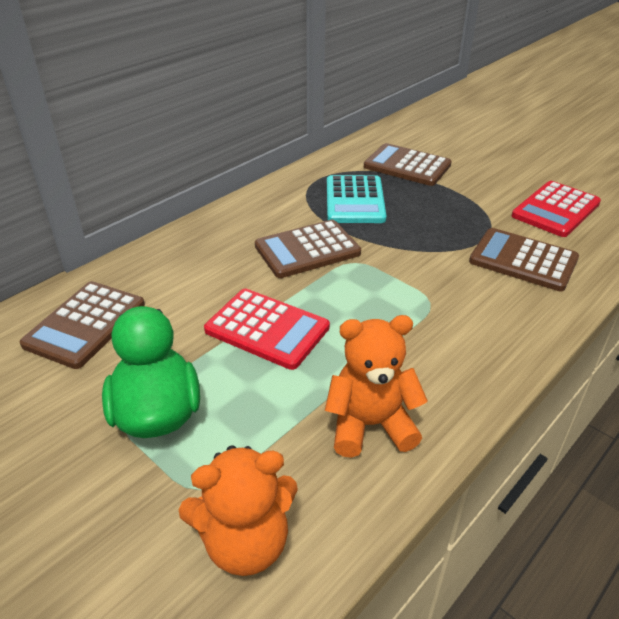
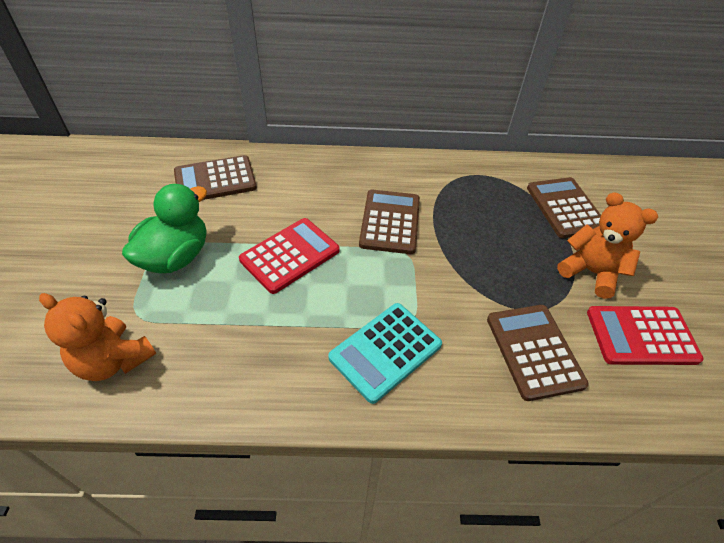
camera: 45 degrees right, 10 degrees up
red calculator [204,289,330,370] -> red calculator turned 120 degrees counterclockwise [239,218,339,294]
brown calculator [255,220,361,278] -> brown calculator turned 75 degrees clockwise [359,190,420,254]
orange teddy bear [325,315,428,458] -> orange teddy bear moved to [557,192,658,299]
turquoise calculator [327,175,386,223] -> turquoise calculator moved to [328,303,442,404]

